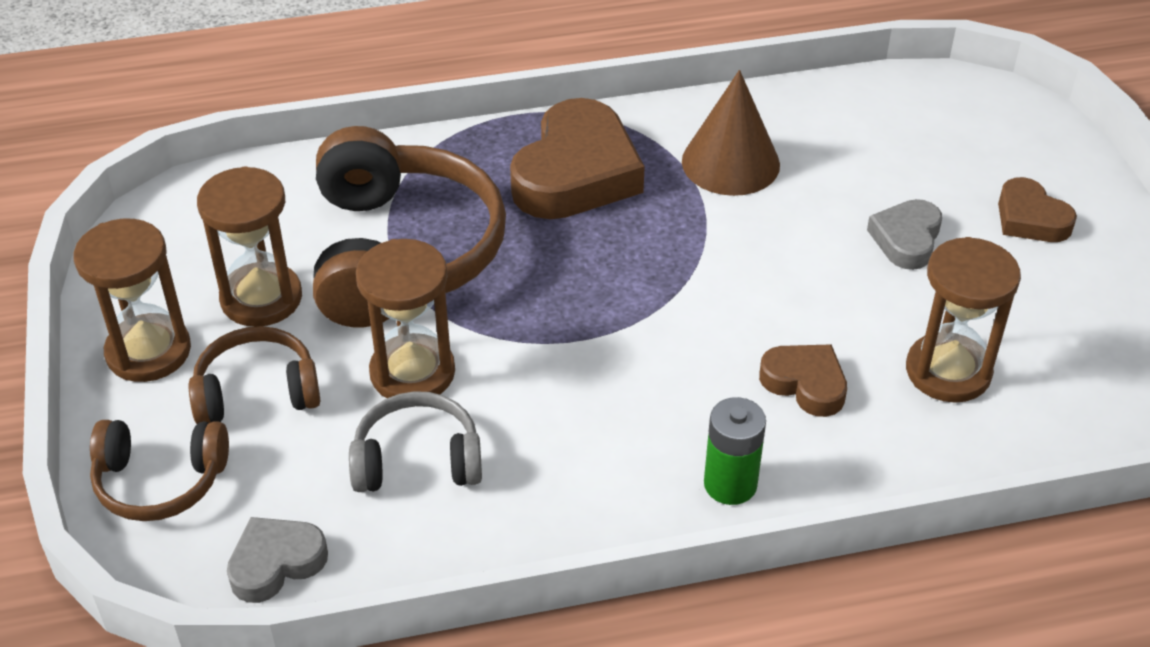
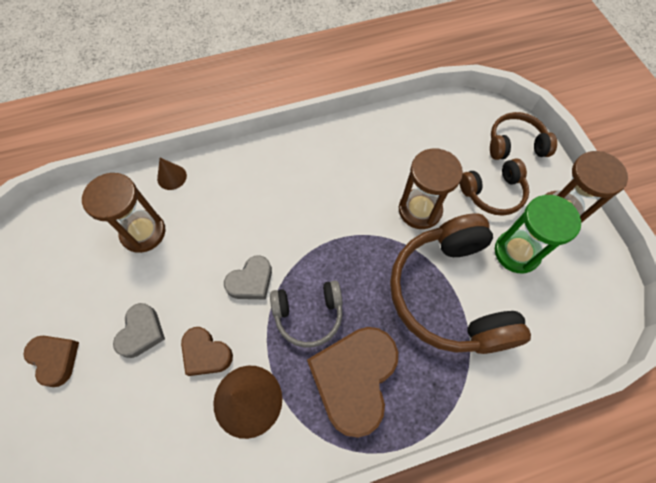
camera: 175 degrees right, 20 degrees up
brown hourglass [197,167,302,327] -> green hourglass [495,195,581,273]
grey heart [227,517,328,603] -> grey heart moved to [224,255,272,300]
grey headphones [349,391,482,492] -> grey headphones moved to [270,280,343,348]
green battery [704,397,766,505] -> none
brown heart [759,344,847,417] -> brown heart moved to [181,327,233,376]
none -> brown cone [157,158,187,190]

